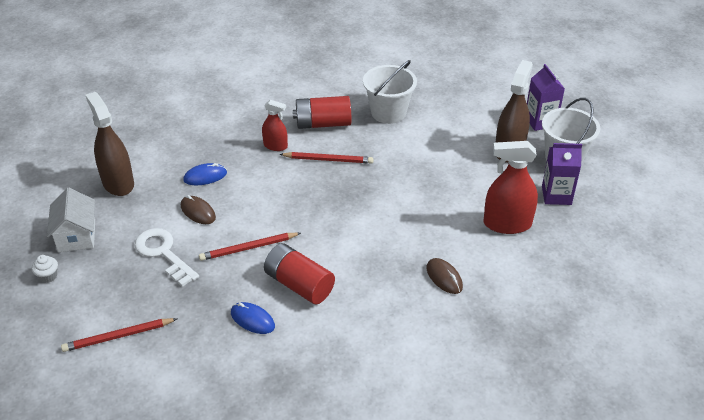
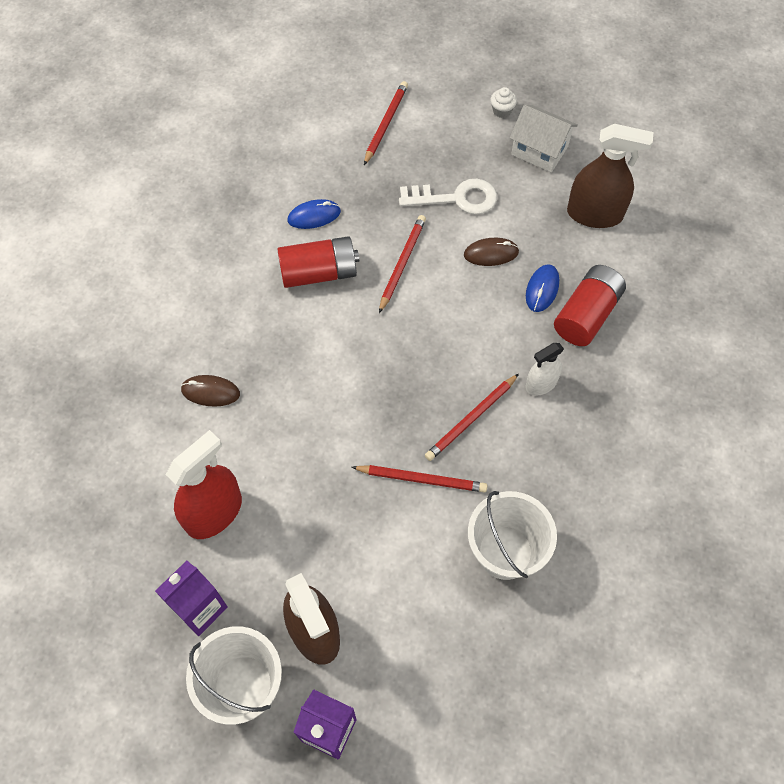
camera: 130 degrees right, 20 degrees up
red spray bottle [262,100,288,151] -> white spray bottle [525,343,564,396]
red battery [293,96,351,129] -> red battery moved to [554,265,626,346]
none -> red pencil [351,465,488,492]

